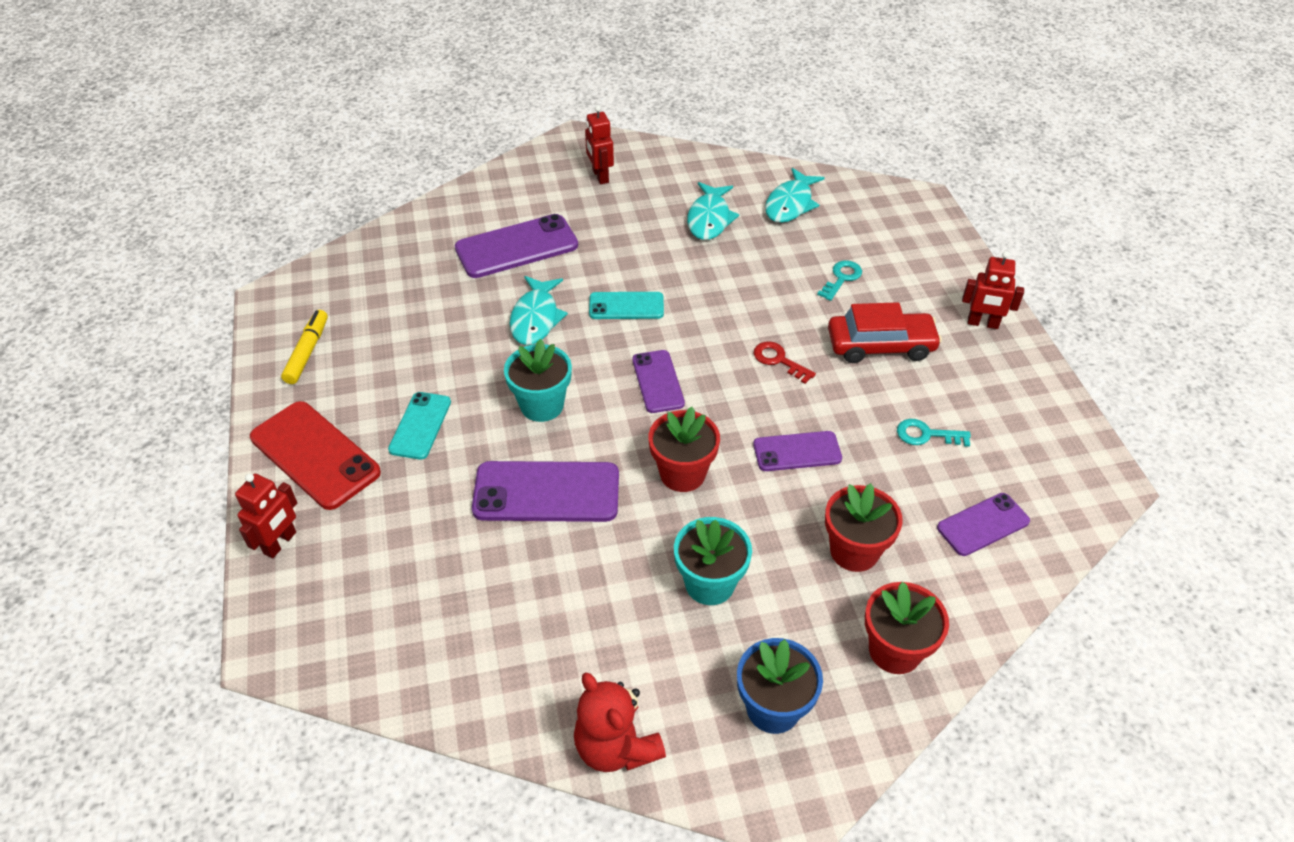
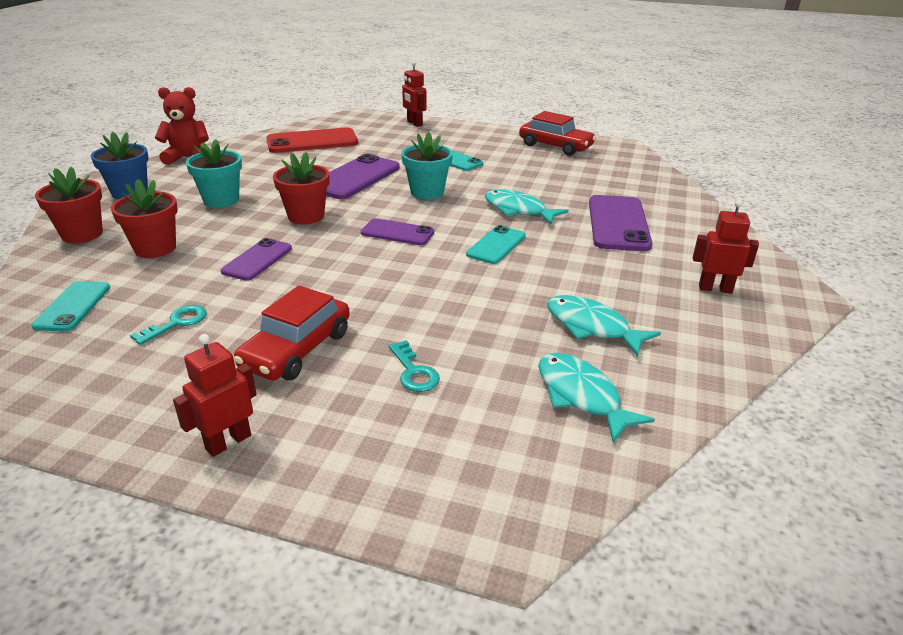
camera: 120 degrees right, 15 degrees down
red phone [250,401,381,510] -> red phone moved to [266,128,358,153]
yellow marker [281,310,328,384] -> red car [519,111,596,156]
red key [754,341,816,384] -> none
purple phone [937,493,1030,556] -> turquoise phone [32,281,110,332]

